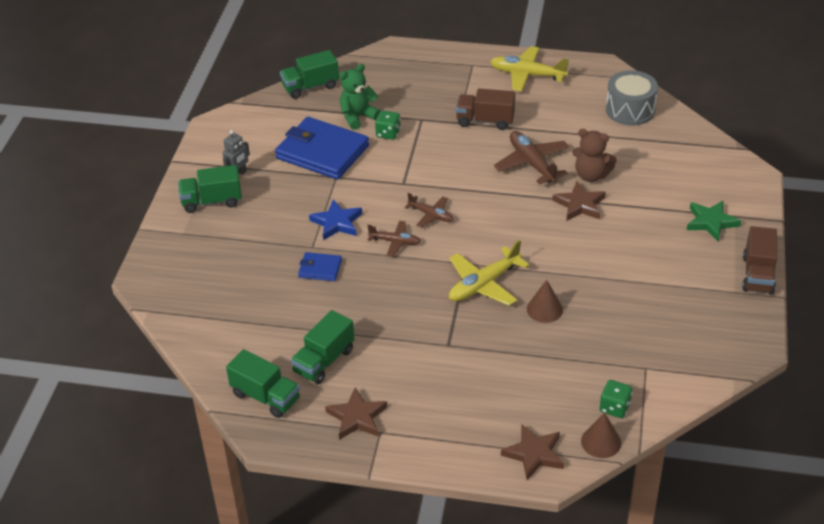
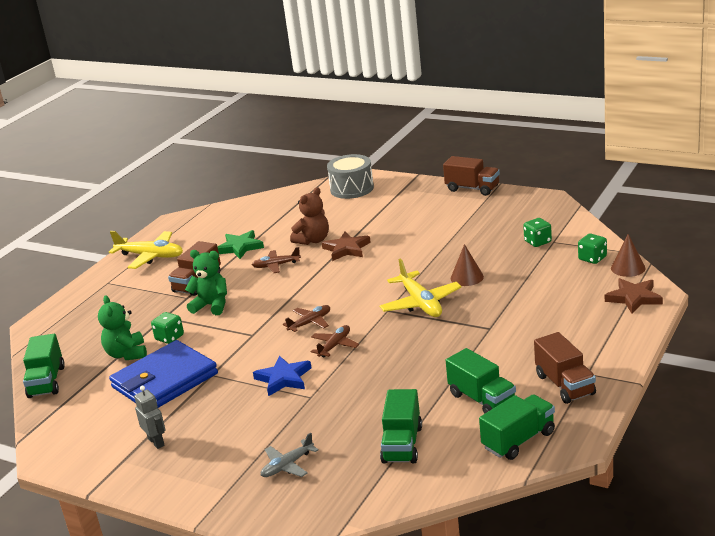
camera: 70 degrees left, 15 degrees down
green truck [178,165,242,213] -> green truck moved to [380,389,422,464]
blue wallet [298,252,342,281] -> none
brown star [325,388,388,440] -> brown truck [534,332,596,404]
yellow plane [490,46,569,91] -> yellow plane turned 105 degrees counterclockwise [109,231,183,269]
brown plane [494,131,569,184] -> brown plane [252,247,301,273], size x0.60
grey drum [606,70,658,126] -> grey drum moved to [327,154,374,199]
green star [687,201,741,241] -> green star moved to [217,230,264,259]
none -> green teddy bear [185,250,227,315]
none -> grey plane [261,433,319,477]
none -> green dice [523,218,552,247]

